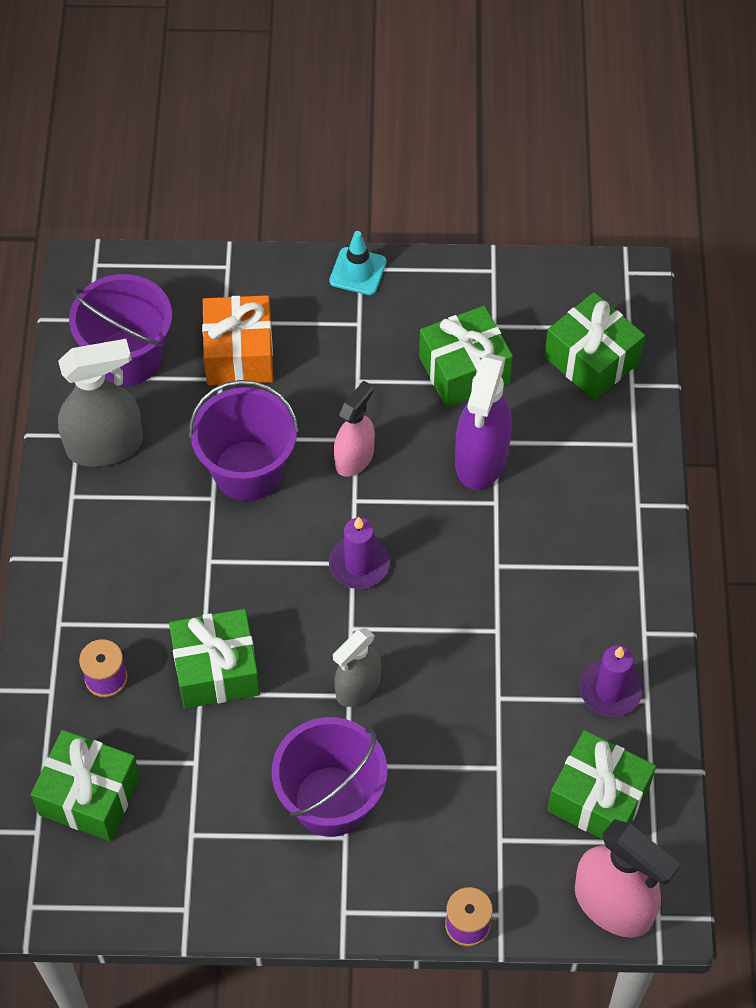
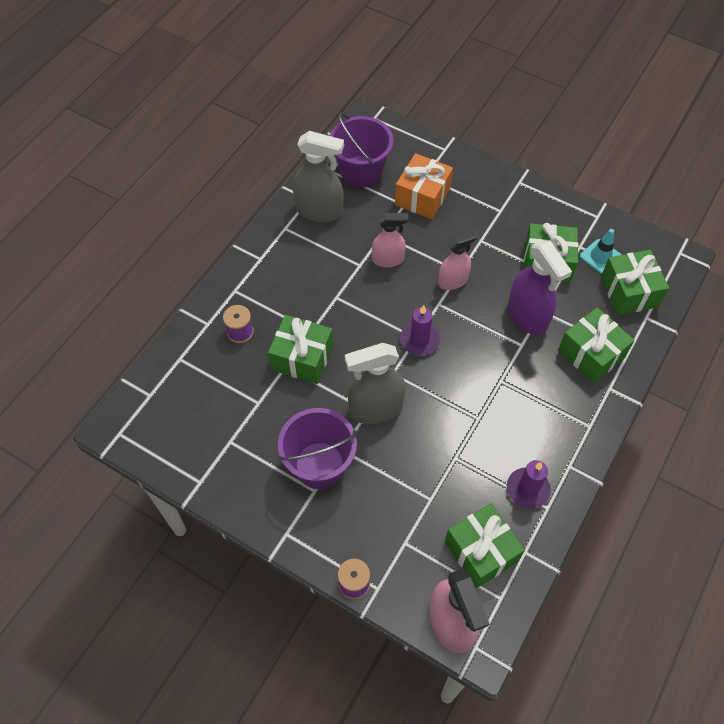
camera: 30 degrees right, 0 degrees up
green gift [31,730,140,841] -> green gift moved to [558,307,635,383]
purple bucket [189,380,299,501] -> pink spray bottle [372,213,409,267]
turquoise traffic cone [329,231,387,295] -> turquoise traffic cone moved to [580,229,621,274]
grey spray bottle [333,628,381,707] -> grey spray bottle [345,343,406,424], size x1.55
purple spray bottle [455,353,512,490] -> purple spray bottle turned 75 degrees counterclockwise [508,240,572,335]

